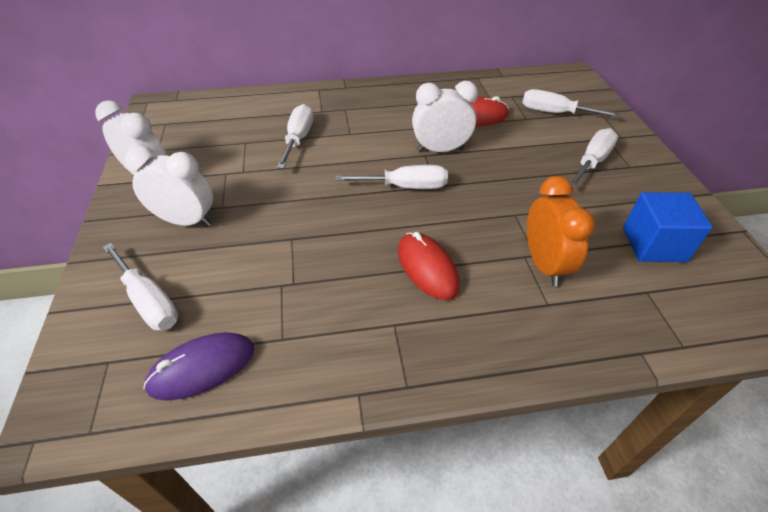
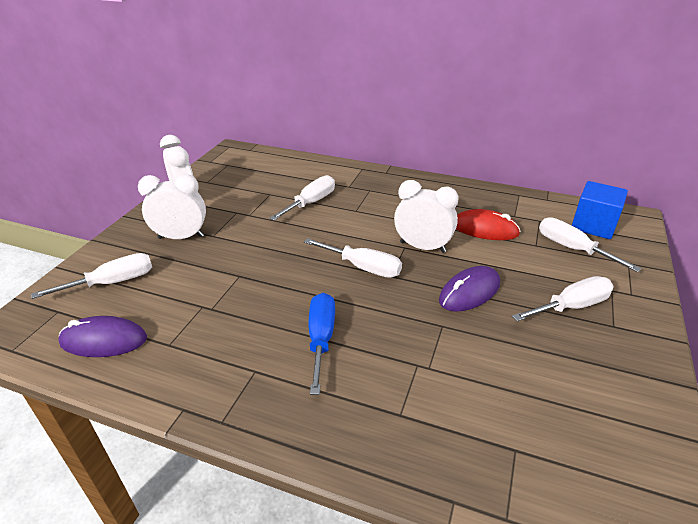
camera: 30 degrees right, 10 degrees down
white screwdriver [103,243,178,331] -> white screwdriver turned 105 degrees counterclockwise [31,253,152,299]
white clock [125,146,213,226] -> white clock turned 45 degrees counterclockwise [138,174,206,239]
red mouse [398,232,460,300] -> blue screwdriver [309,293,335,395]
orange clock [527,176,595,286] -> none
blue cube [623,192,713,262] -> blue cube moved to [572,181,628,239]
none -> purple mouse [439,266,500,312]

